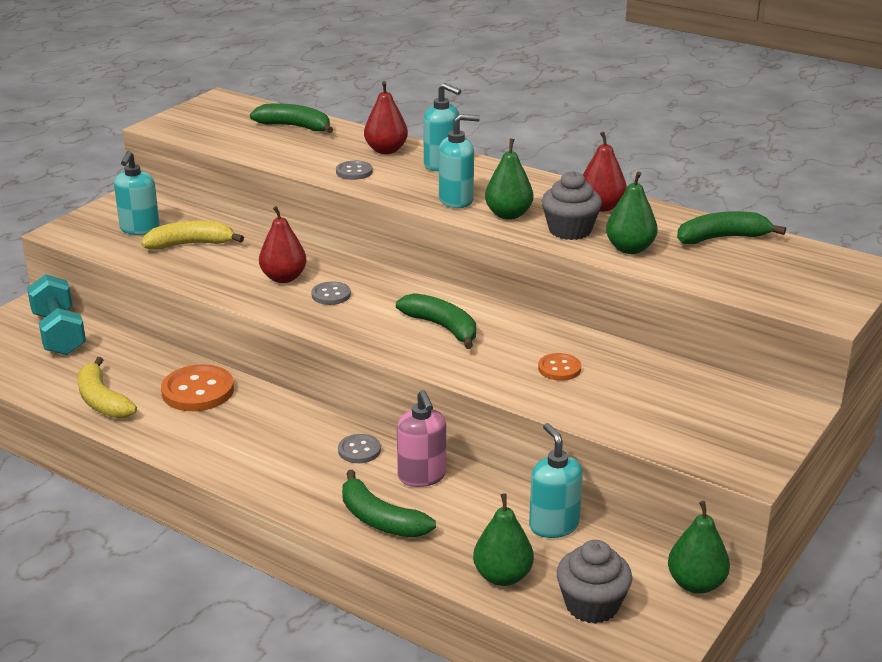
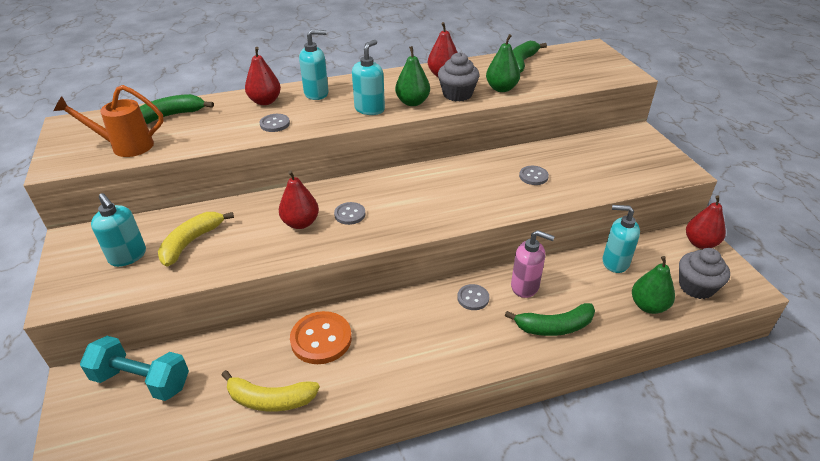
camera: 50 degrees left, 10 degrees up
green banana [396,293,476,349] -> none
orange button [538,353,581,381] -> grey button [519,166,549,185]
green pear [668,501,730,594] -> red pear [686,195,726,249]
none -> orange watering can [54,85,164,157]

